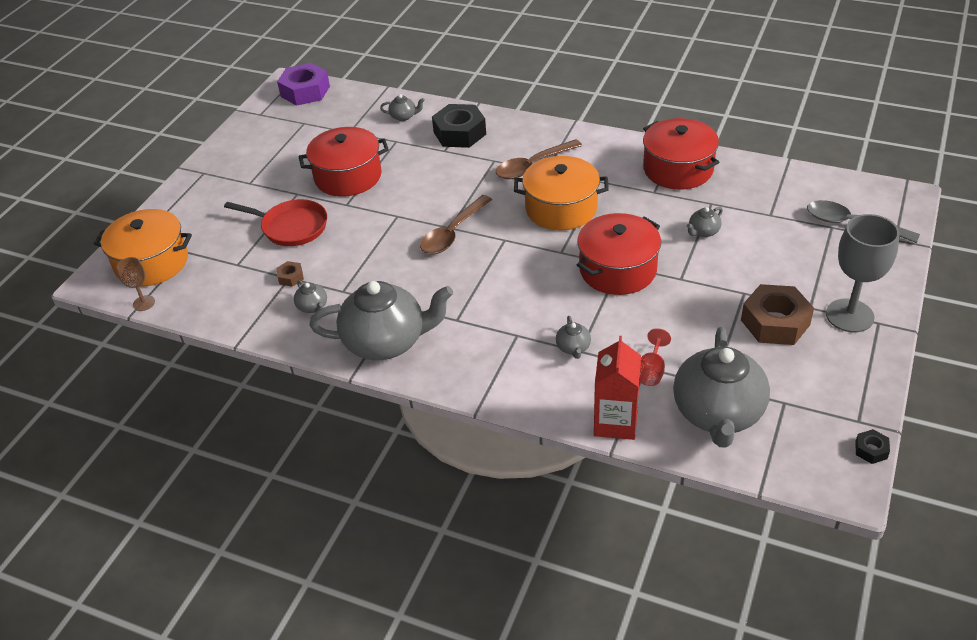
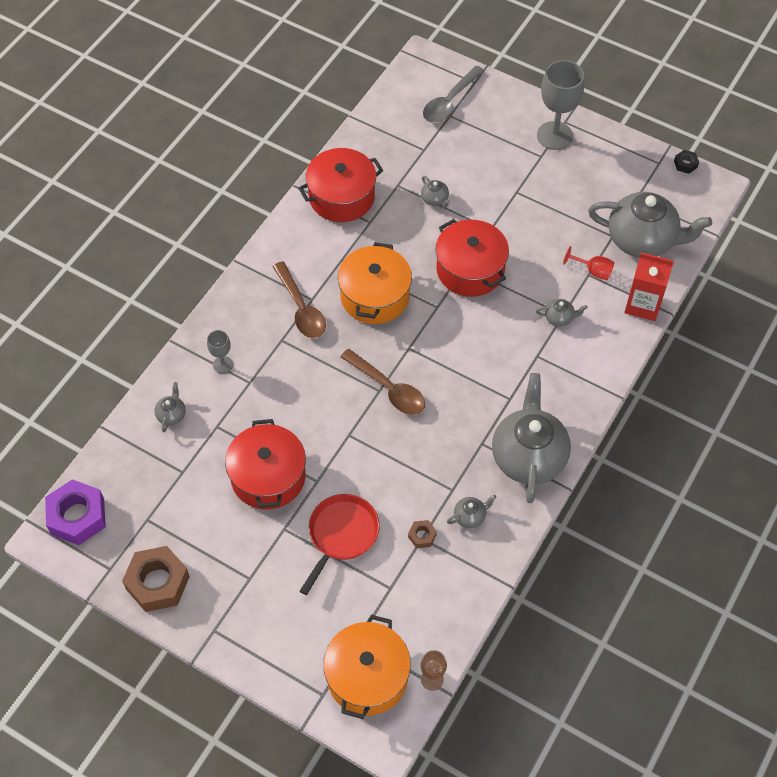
camera: 85 degrees left, 15 degrees up
black nut [432,104,486,148] -> grey goblet [207,330,233,374]
brown nut [741,284,814,345] -> brown nut moved to [122,546,190,612]

